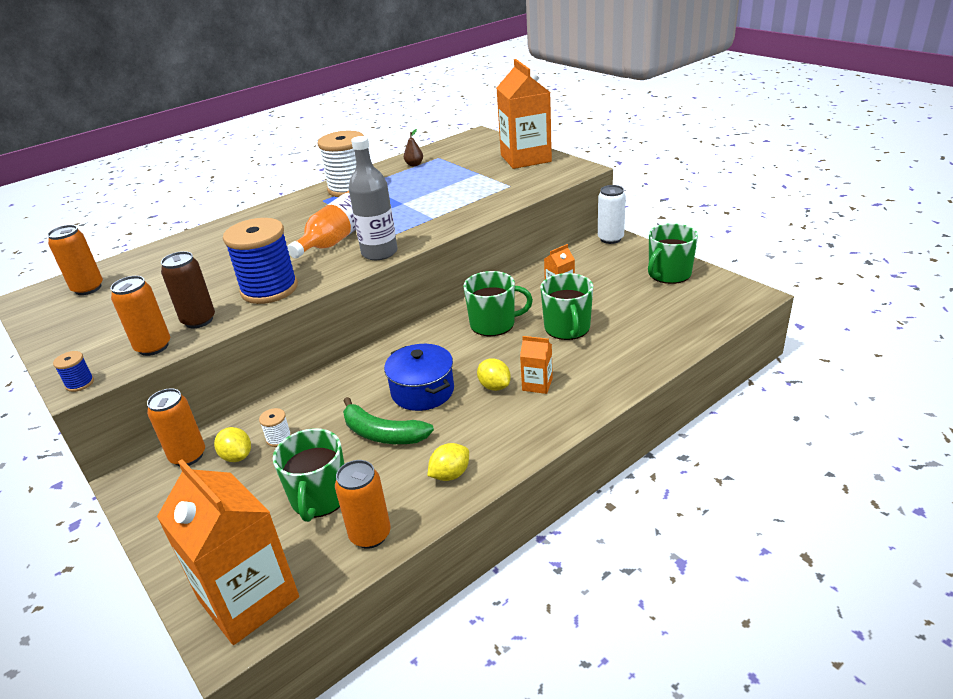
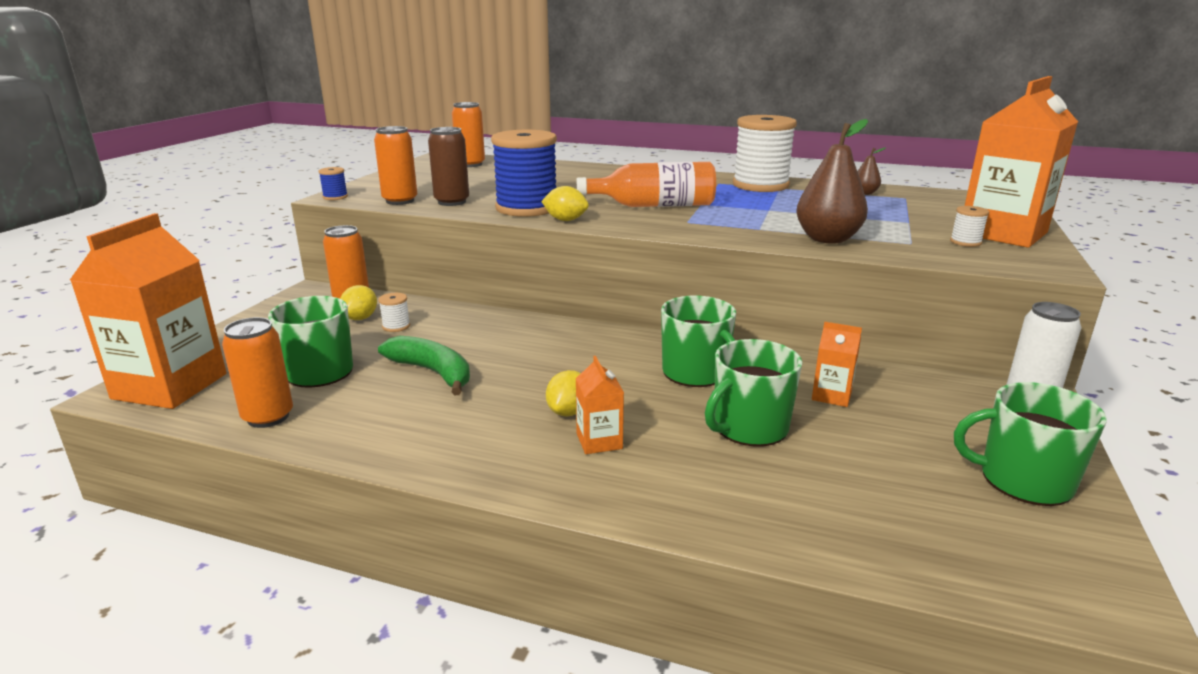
camera: 55 degrees right, 10 degrees down
green banana [343,397,434,444] -> green banana turned 135 degrees clockwise [378,336,470,396]
grey bottle [349,136,398,260] -> none
blue pot [384,344,454,411] -> none
yellow lemon [427,443,469,481] -> yellow lemon moved to [541,186,589,221]
none -> brown pear [796,119,868,244]
none -> white spool [950,206,989,247]

